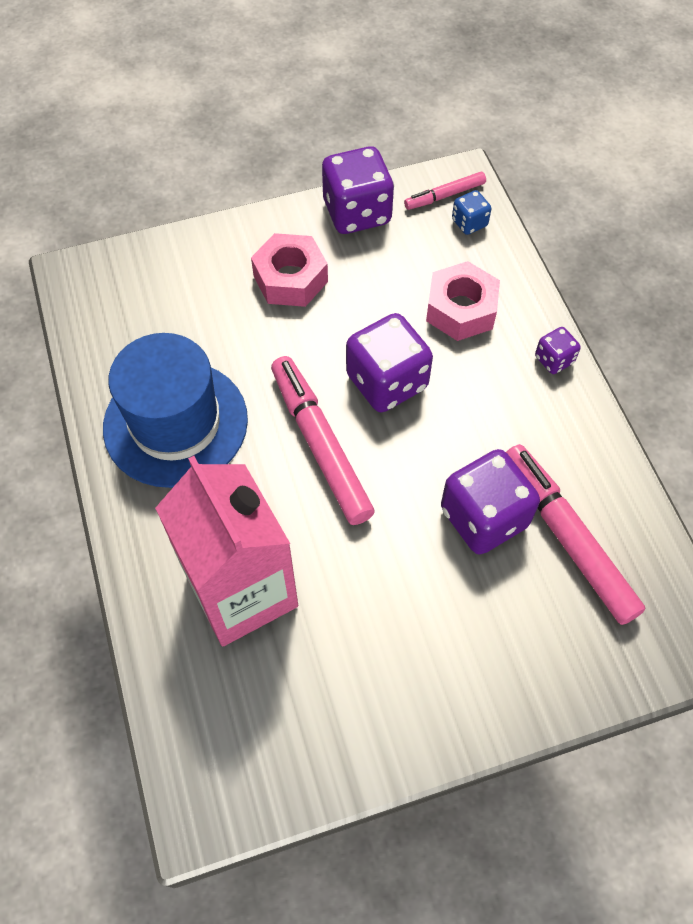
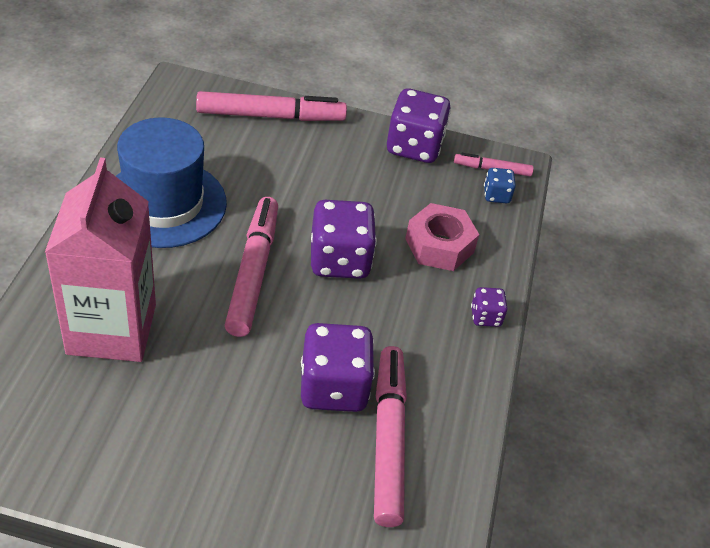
camera: 25 degrees right, 15 degrees down
pink nut [251,233,328,307] -> none
none -> pink marker [196,91,347,121]

